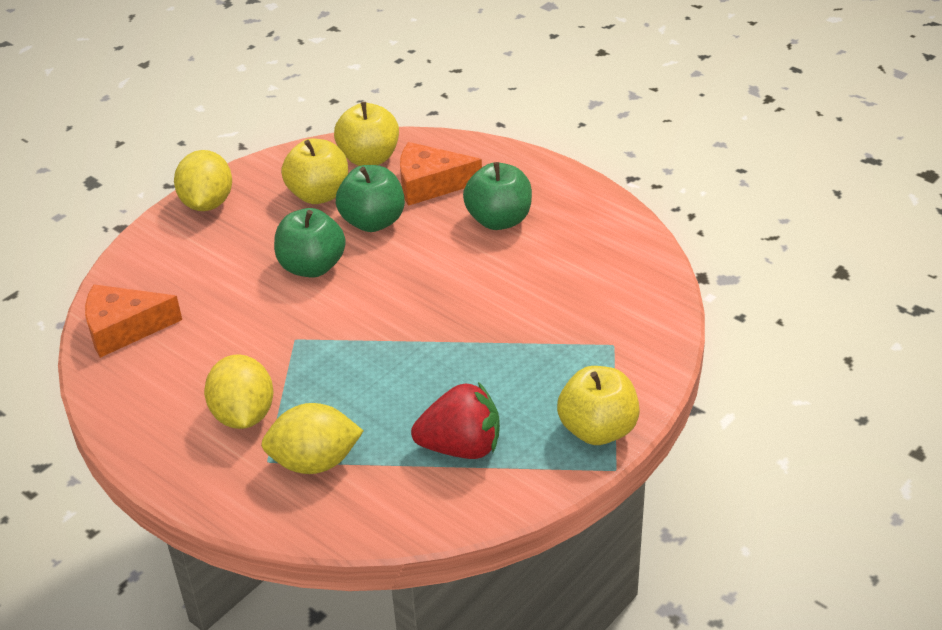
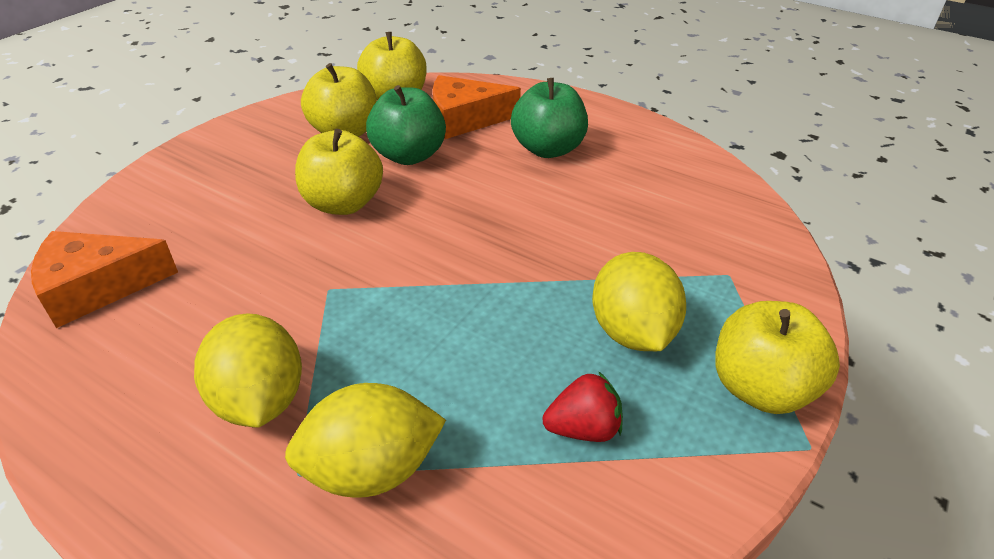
camera: 10 degrees left, 0 degrees up
yellow lemon [174,150,232,211] -> yellow lemon moved to [592,252,686,351]
green apple [274,208,346,278] -> yellow apple [295,129,383,215]
red strawberry [411,382,500,459] -> red strawberry [542,371,623,442], size x0.61

